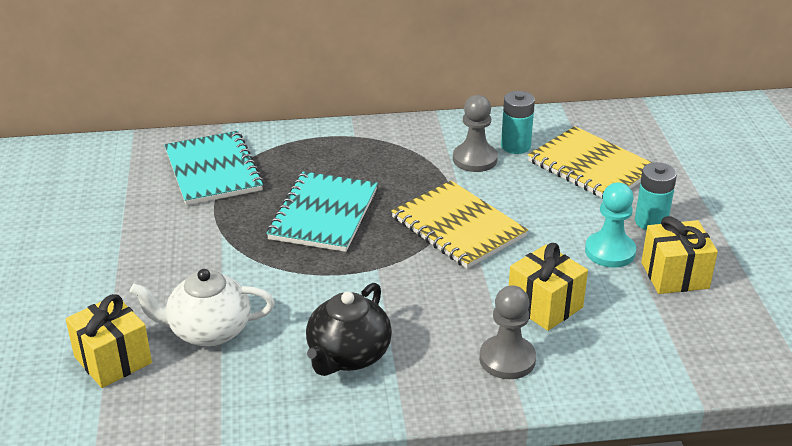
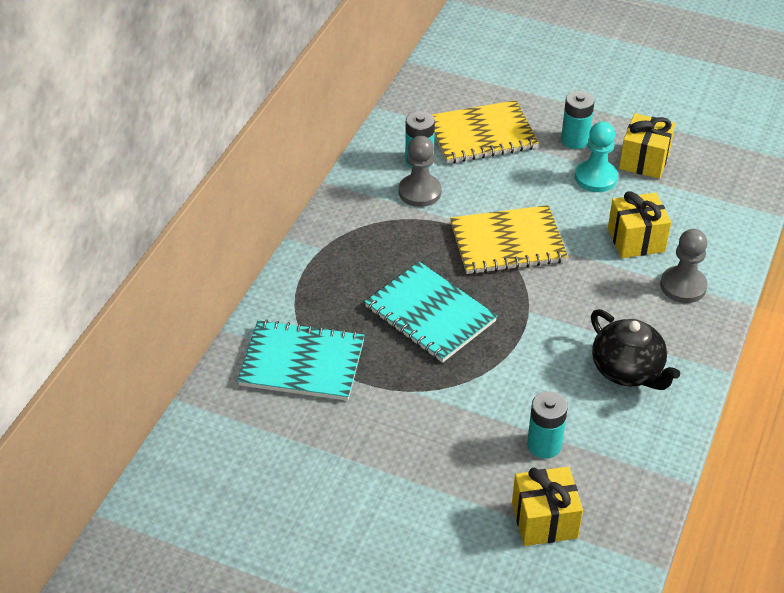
camera: 60 degrees left, 10 degrees up
white teapot [130,269,275,346] -> turquoise battery [527,391,568,459]

